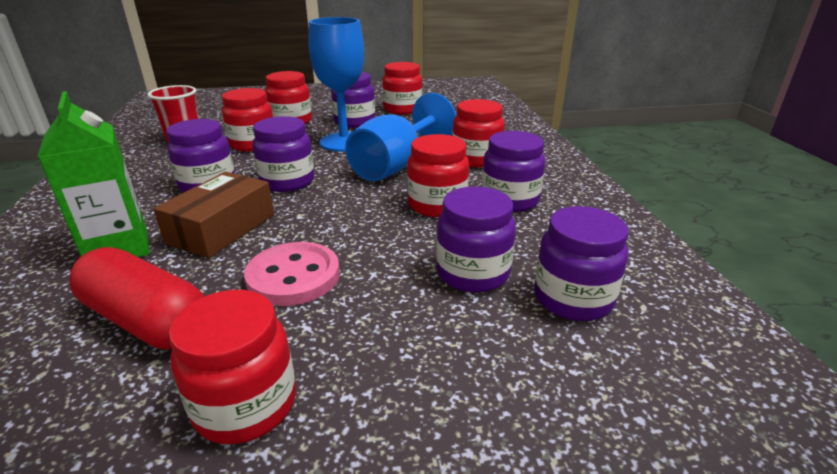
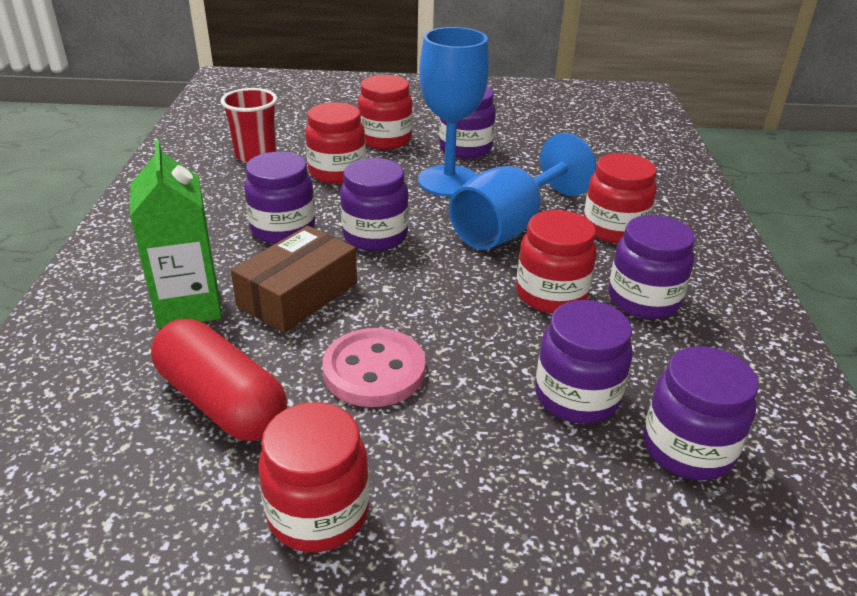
camera: 10 degrees right, 5 degrees up
red jar [382,62,423,115] -> none

